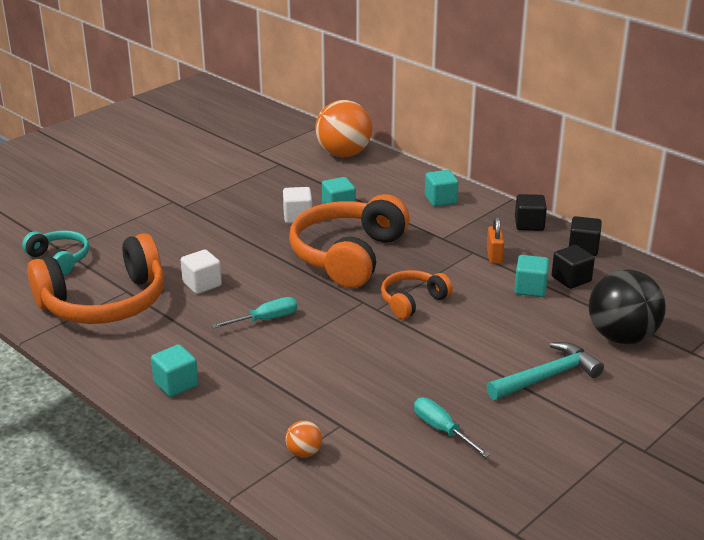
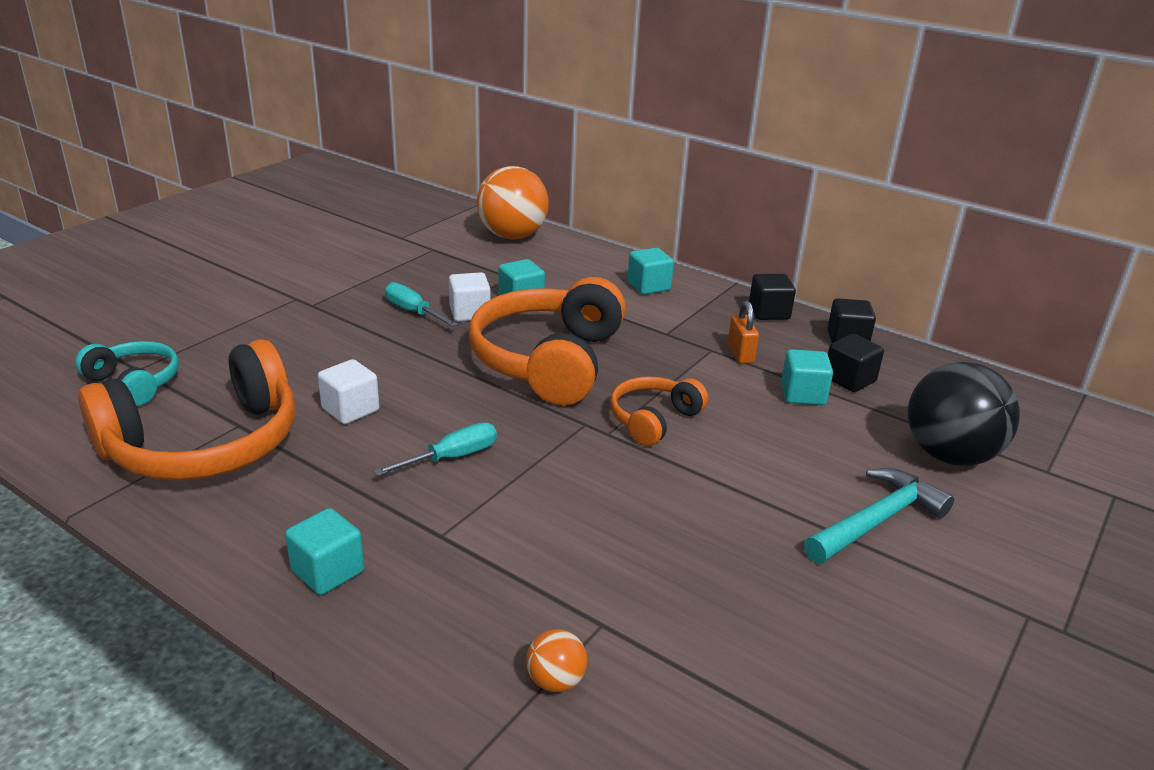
camera: 10 degrees left, 0 degrees up
turquoise screwdriver [414,397,491,458] -> turquoise screwdriver moved to [385,282,458,327]

